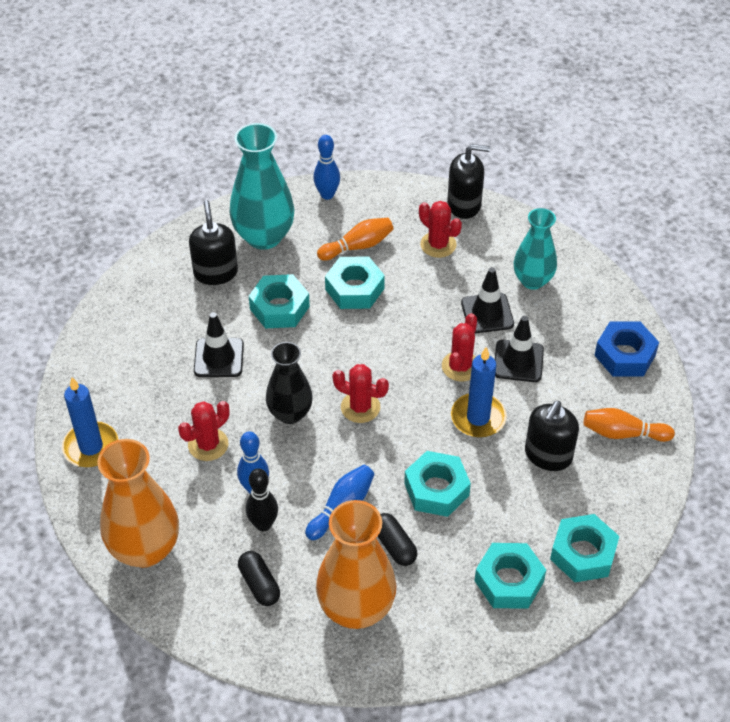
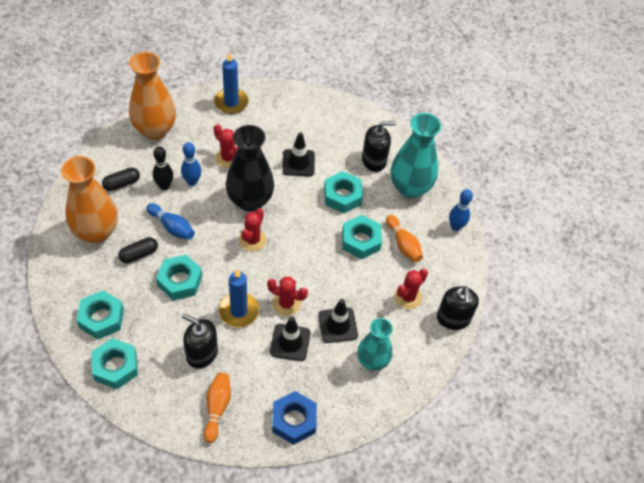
camera: 85 degrees right, 5 degrees up
black vase [266,342,313,424] -> black vase [226,125,274,212], size x1.53

